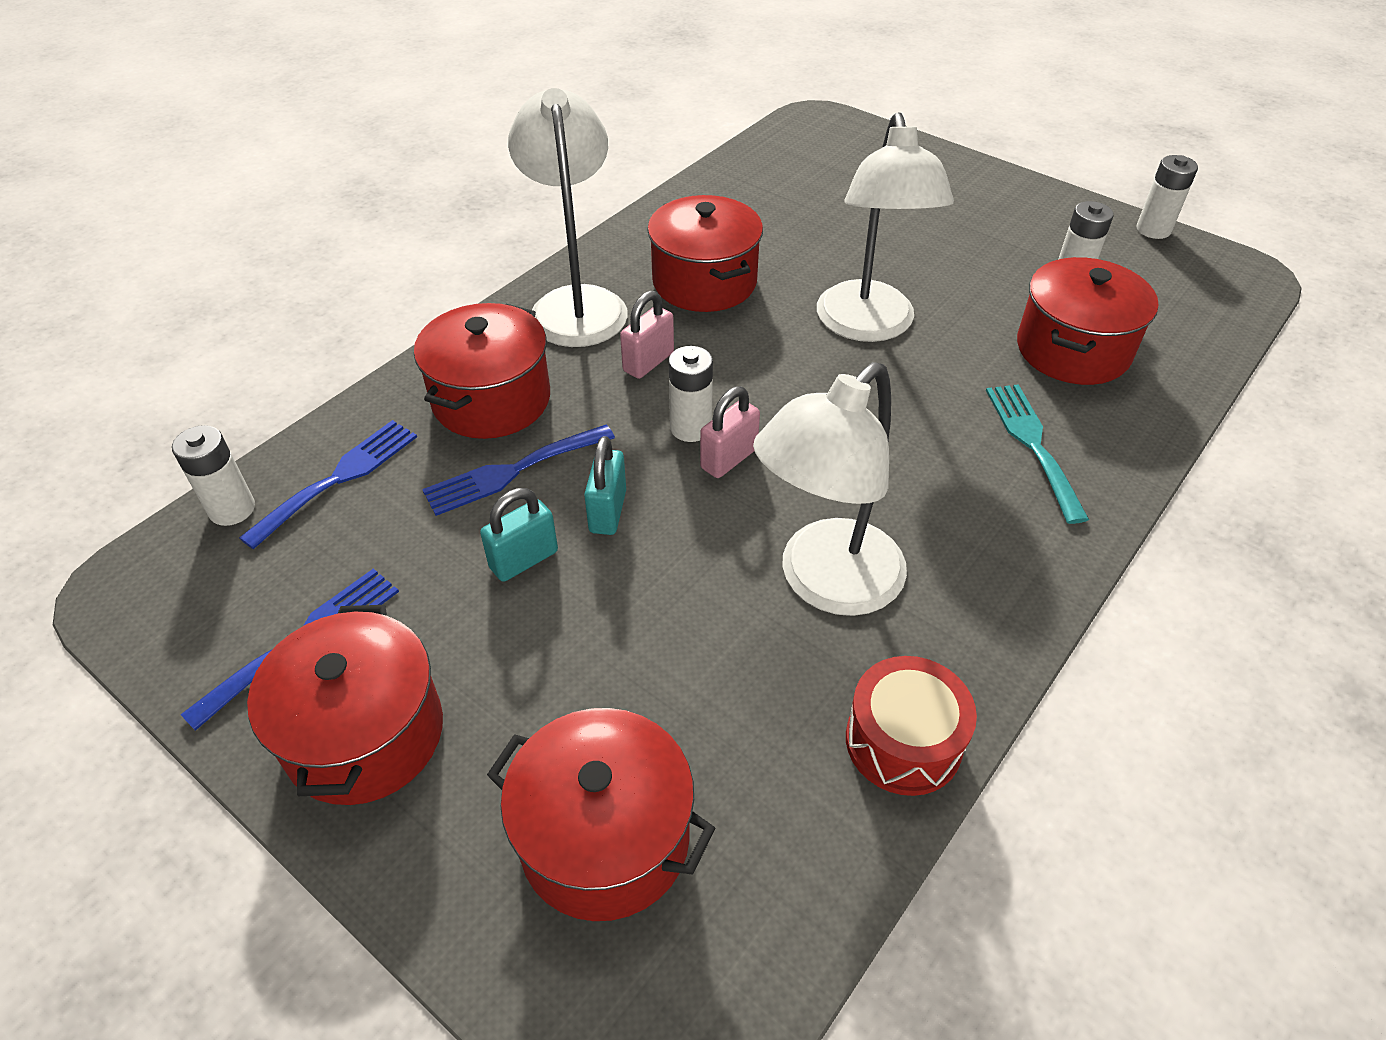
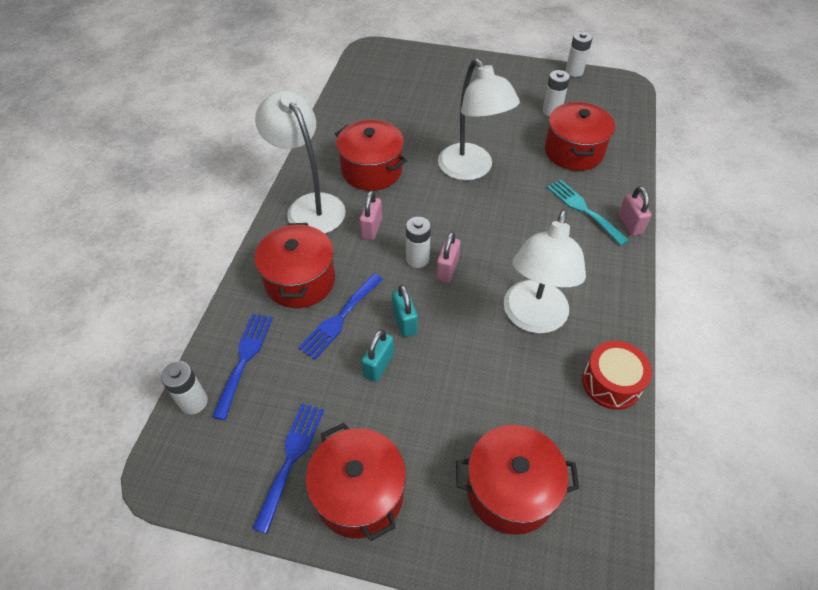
camera: 25 degrees left, 5 degrees up
none -> pink padlock [618,186,651,236]

